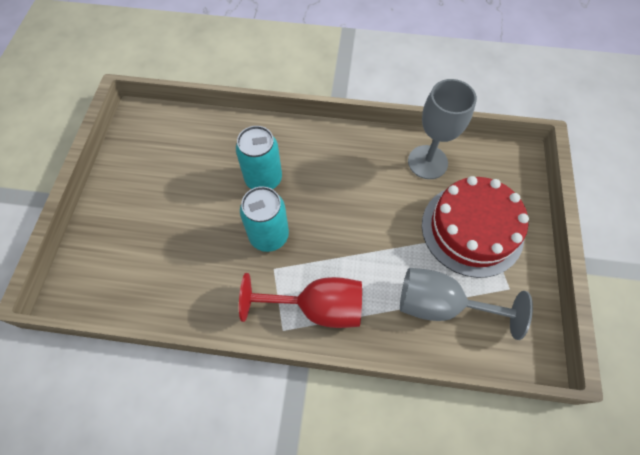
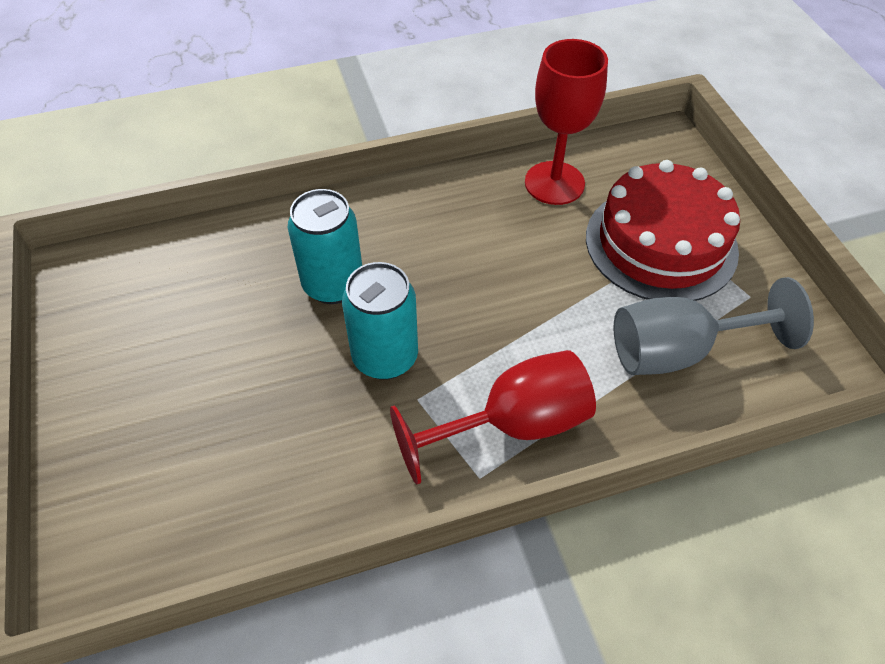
camera: 25 degrees left, 10 degrees down
grey goblet [408,79,477,179] -> red goblet [525,39,608,205]

